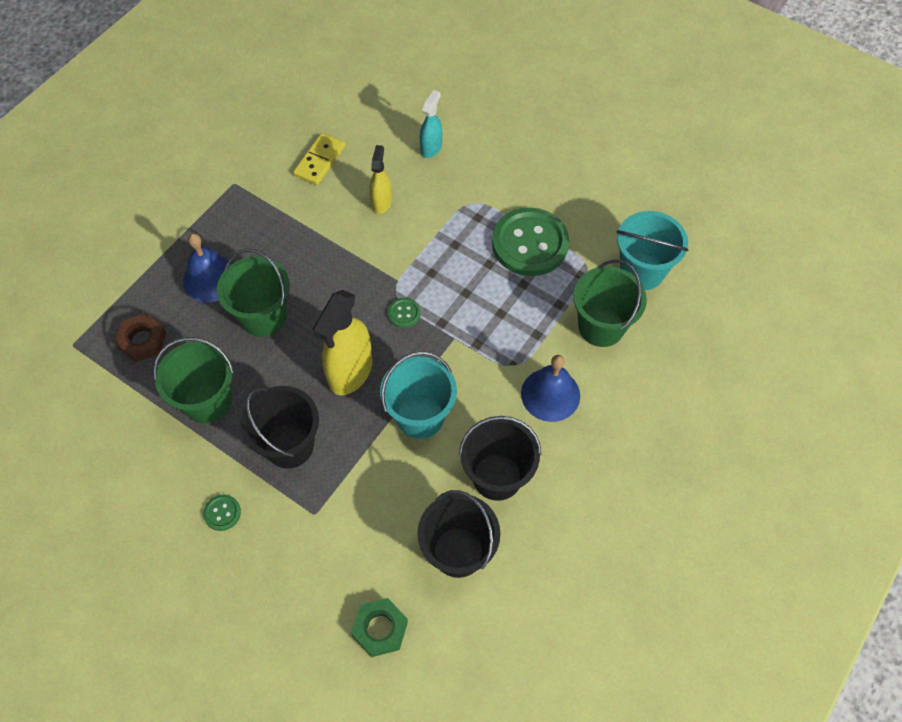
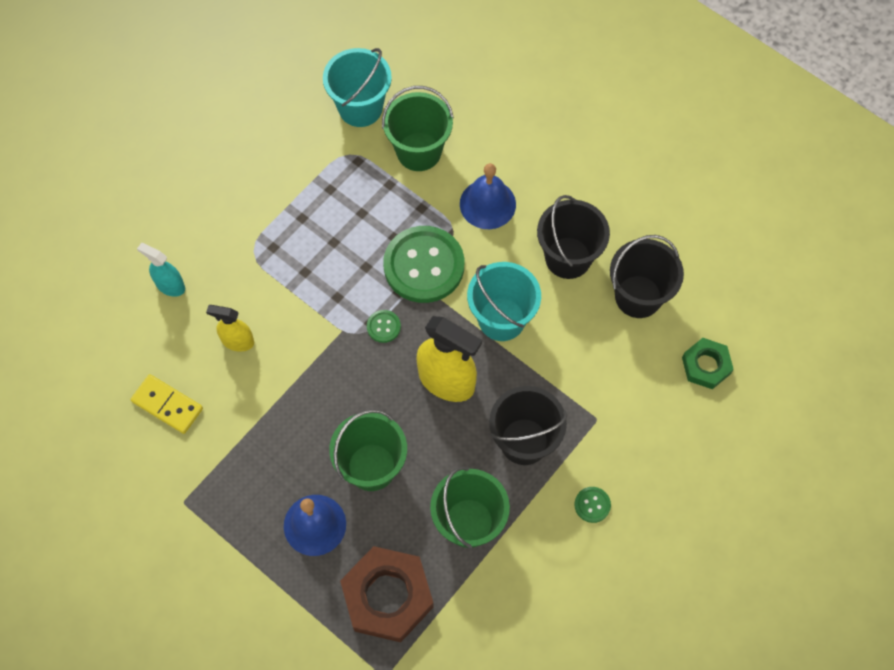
camera: 85 degrees left, 5 degrees up
brown nut [114,313,167,362] -> brown nut [340,546,434,642], size x1.73
green button [492,208,569,276] -> green button moved to [383,226,464,303]

